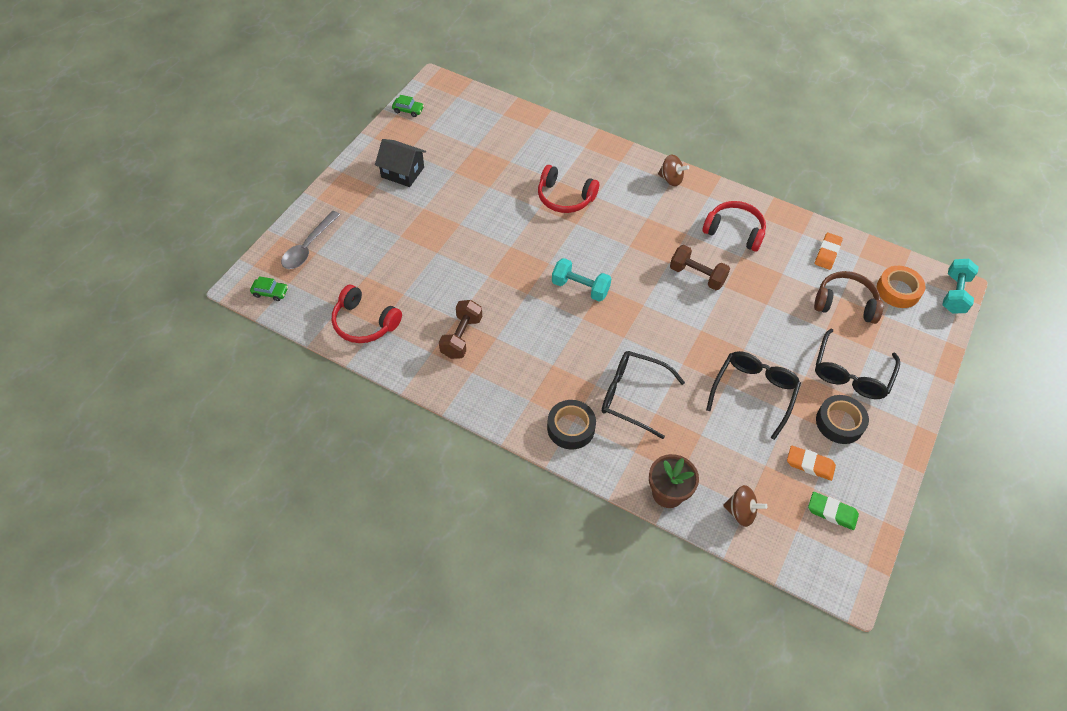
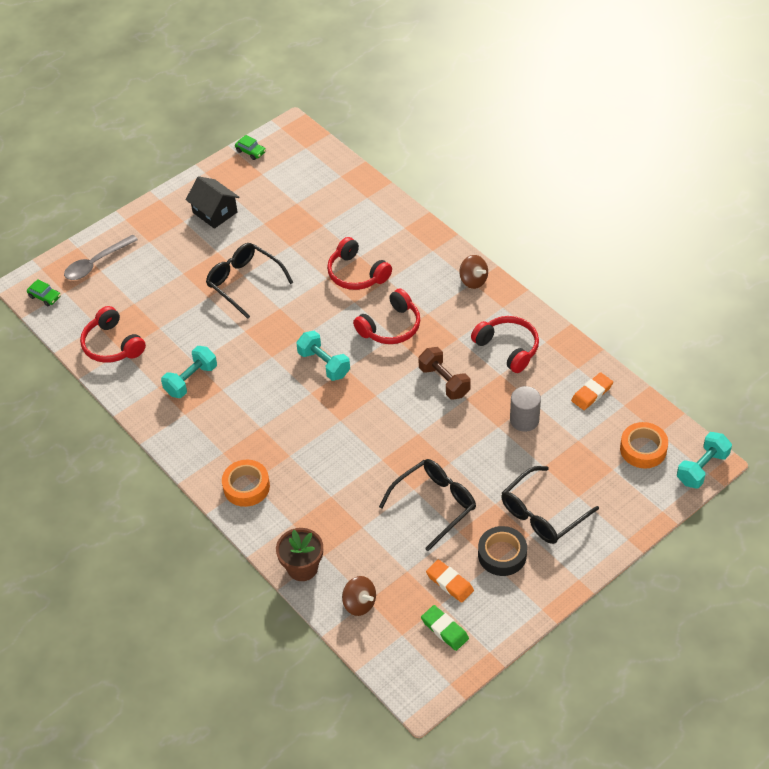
camera: 25 degrees right, 5 degrees down
brown dumbbell [439,300,482,359] -> turquoise dumbbell [161,346,217,398]
black tape [547,400,596,450] -> orange tape [222,460,270,507]
black glasses [602,351,685,439] -> black glasses moved to [206,243,294,319]
brown headphones [814,271,884,324] -> none
none -> red headphones [353,289,420,344]
none -> grey cylinder [510,386,541,432]

